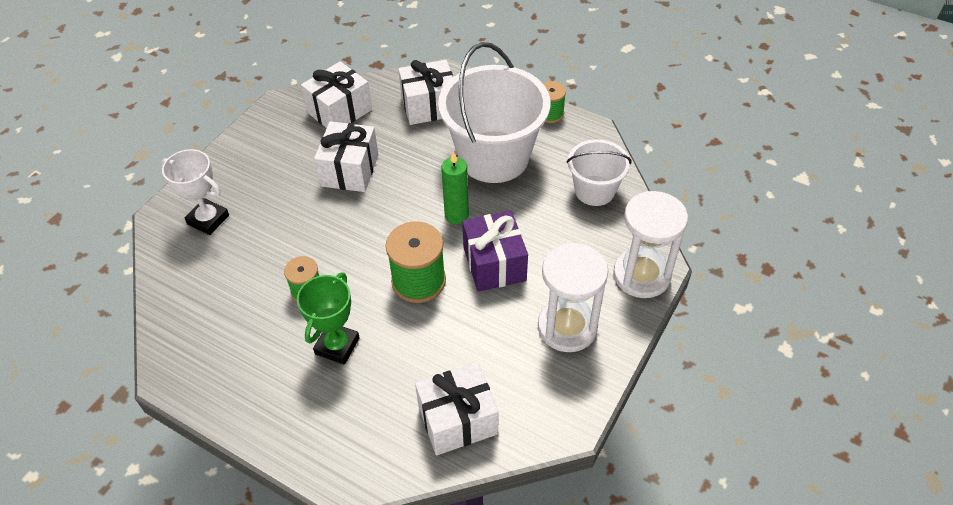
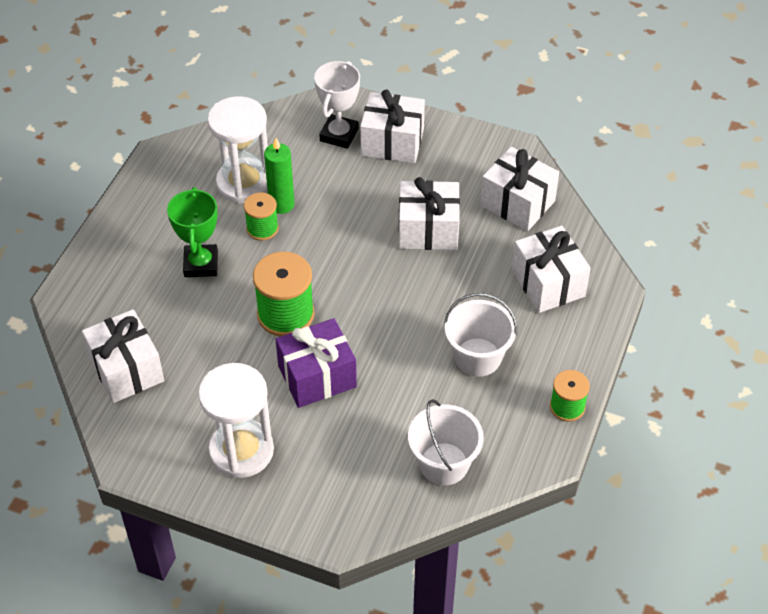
camera: 80 degrees right, 0 degrees up
green trophy [297,272,360,364] -> green trophy turned 75 degrees clockwise [167,187,218,277]
white bucket [438,42,551,183] -> white bucket [444,293,517,377], size x0.55
green candle [441,151,469,224] -> green candle moved to [264,138,294,214]
white hourglass [613,191,688,298] -> white hourglass moved to [207,96,268,204]
none -> white gift [360,90,425,163]

